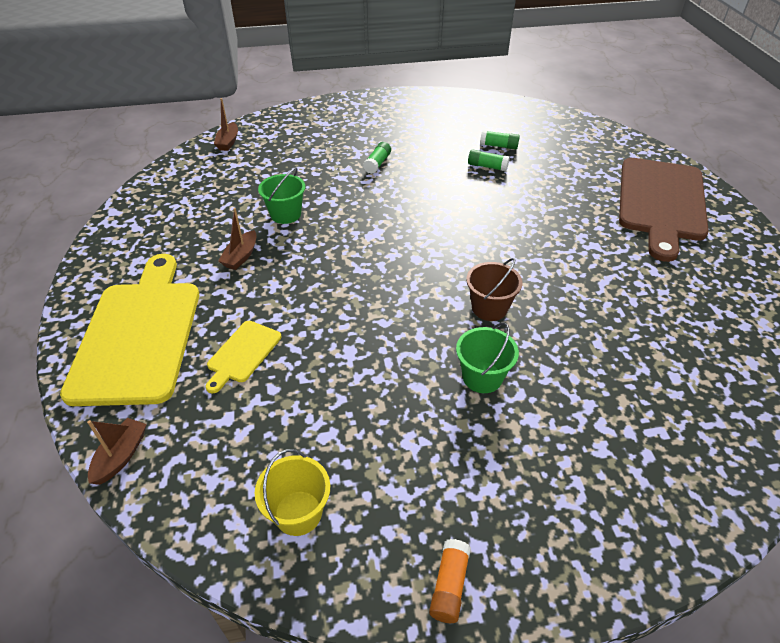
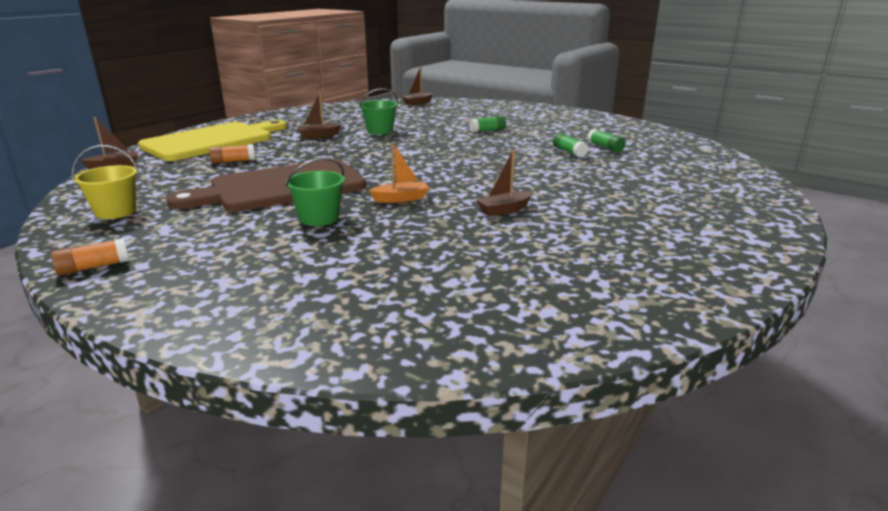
camera: 45 degrees right, 20 degrees down
yellow cutting board [205,321,282,393] -> orange glue stick [209,144,255,164]
brown bucket [466,258,523,321] -> orange boat [369,142,429,203]
brown cutting board [619,158,709,262] -> brown cutting board moved to [166,159,366,212]
none -> brown boat [476,149,533,216]

